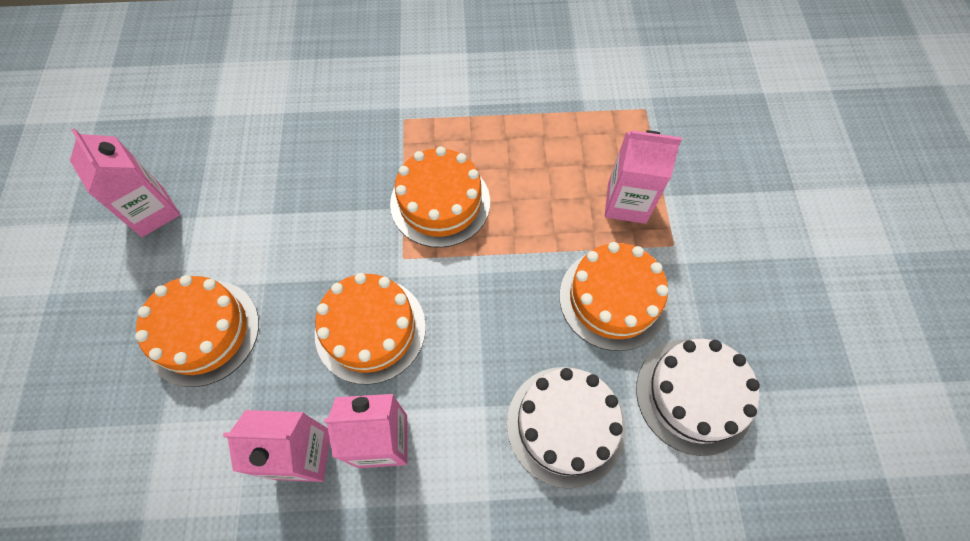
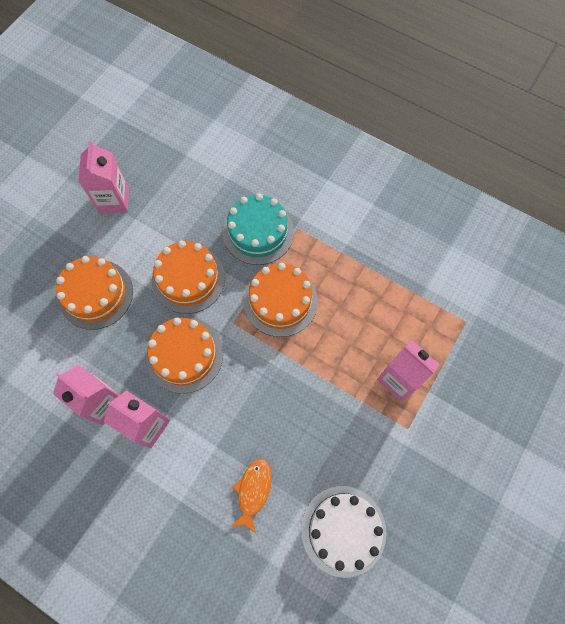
camera: 35 degrees right, 5 degrees up
white cake [507,367,626,489] -> orange fish [230,459,271,533]
orange cake [559,242,669,351] -> orange cake moved to [152,241,225,314]
none -> turquoise cake [223,193,294,265]

